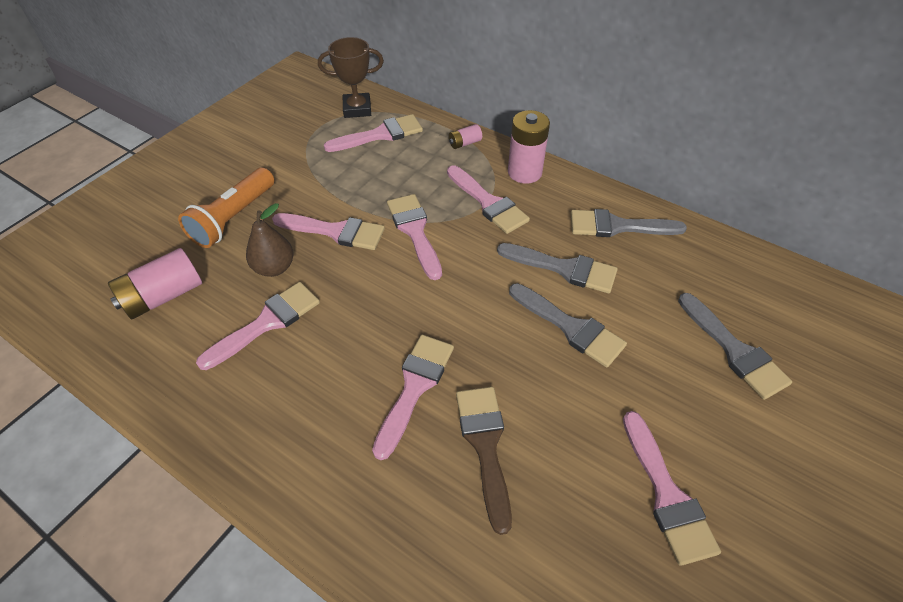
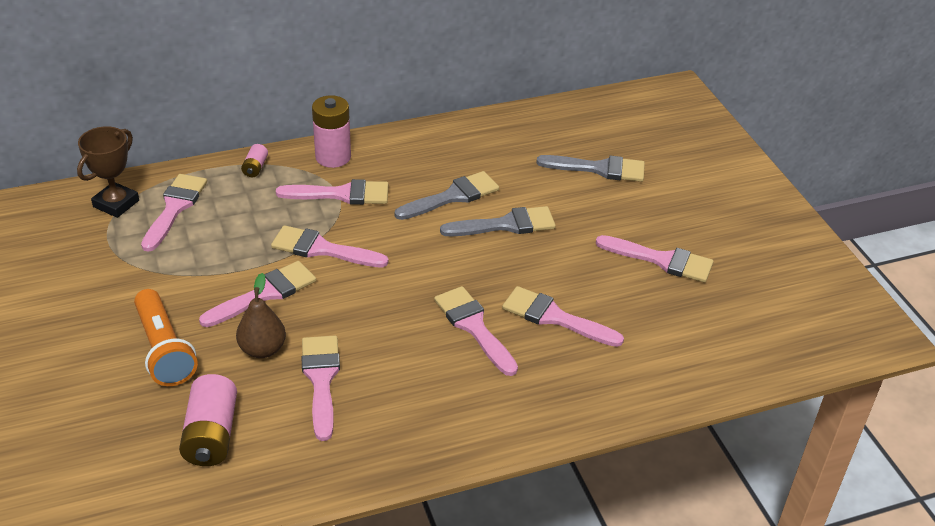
camera: 55 degrees left, 10 degrees down
brown brush [456,387,512,535] -> pink brush [502,286,624,347]
grey brush [571,209,687,237] -> none

